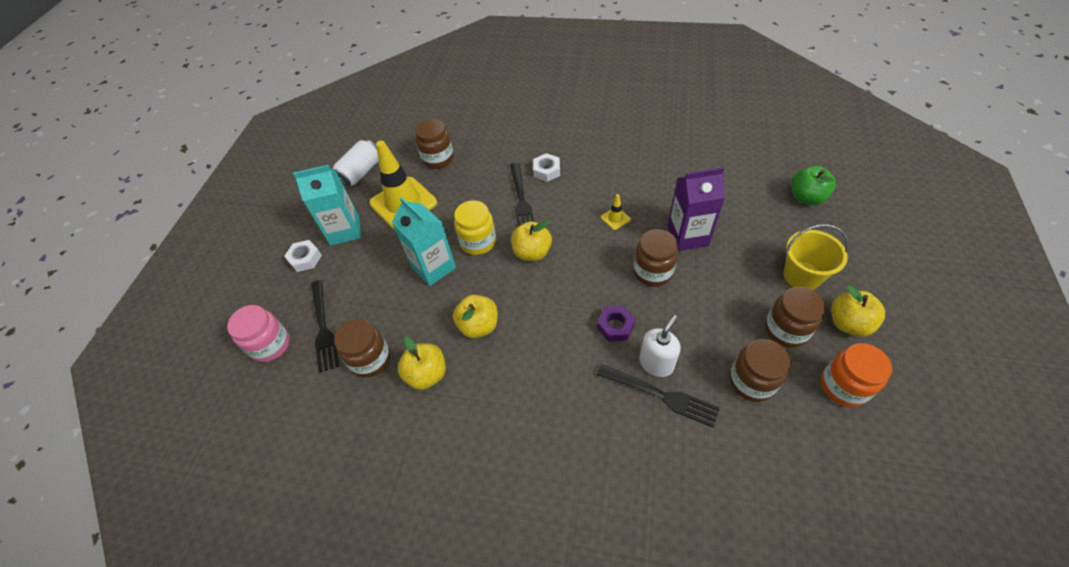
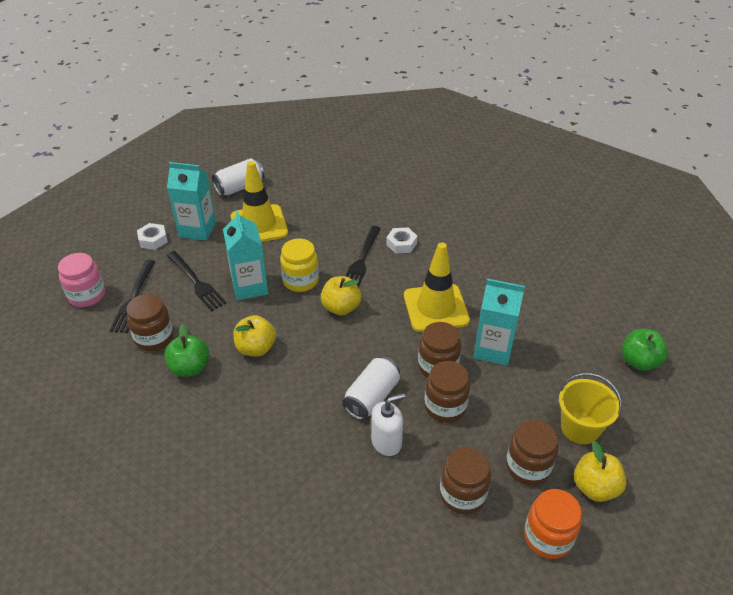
camera: 20 degrees right, 10 degrees down
yellow apple [398,337,446,390] -> green apple [164,324,209,377]
brown jar [415,119,454,169] -> brown jar moved to [424,361,470,423]
purple nut [597,306,636,342] -> white can [342,356,400,420]
black fork [597,364,720,428] -> black fork moved to [166,251,227,311]
yellow traffic cone [601,194,631,230] -> yellow traffic cone [404,242,470,332], size x2.44
purple carton [667,167,725,251] -> turquoise carton [474,279,525,366]

